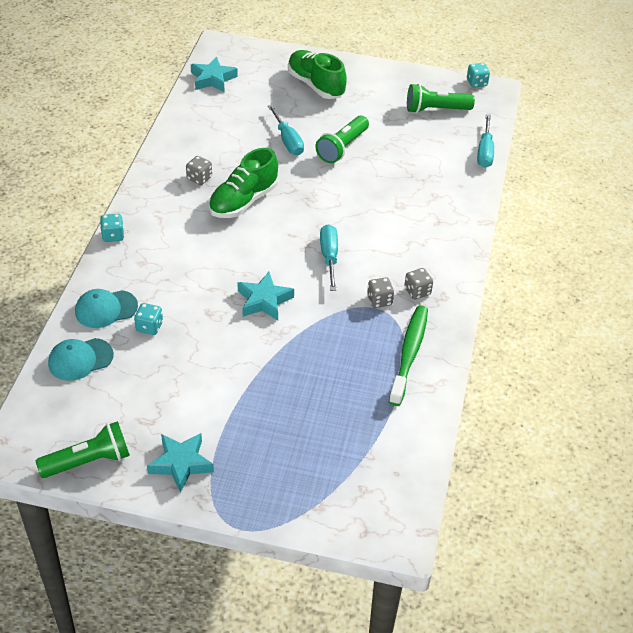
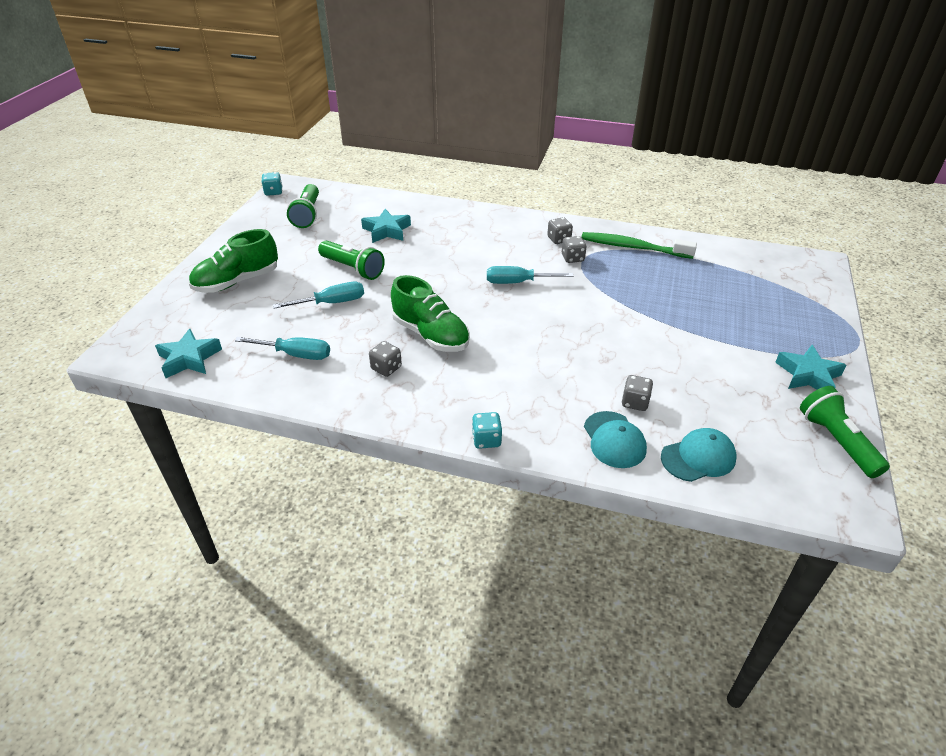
camera: 85 degrees left, 5 degrees down
turquoise cap [48,338,114,381] -> turquoise cap turned 90 degrees counterclockwise [661,428,736,482]
turquoise dice [134,303,163,335] -> grey dice [621,375,653,411]
turquoise star [237,272,294,321] -> turquoise star moved to [361,209,411,243]
turquoise screwdriver [477,114,494,168] -> turquoise screwdriver moved to [235,337,330,360]

